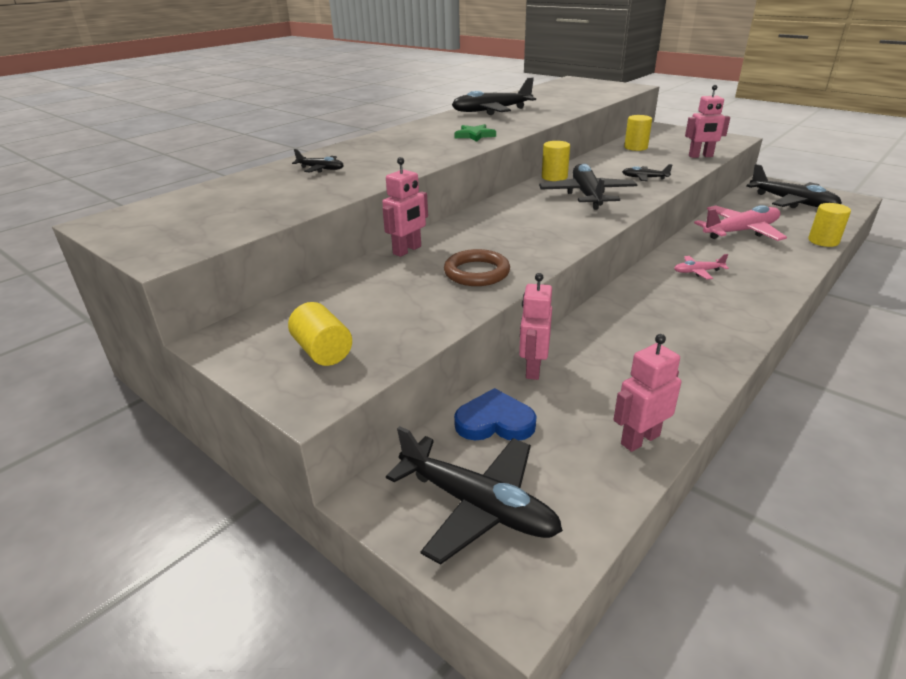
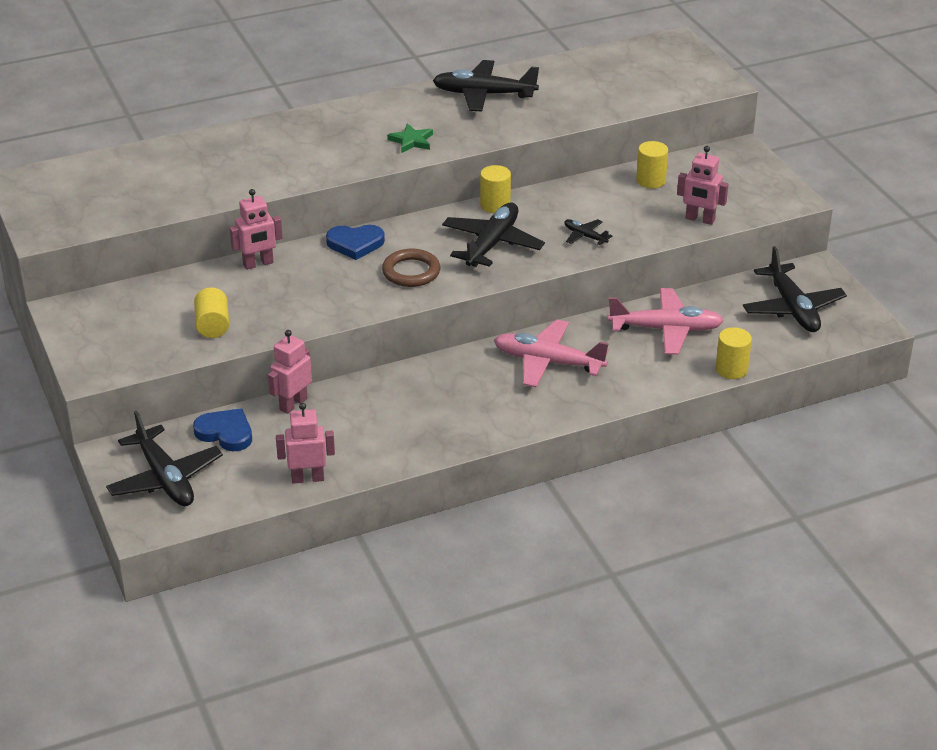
camera: 25 degrees right, 5 degrees up
yellow cylinder [288,302,352,366] -> yellow cylinder moved to [194,287,229,338]
black plane [292,149,344,173] -> none
brown ring [444,249,510,286] -> brown ring moved to [382,249,440,287]
pink plane [674,254,729,279] -> pink plane [494,319,609,387], size x2.06
none -> blue heart [326,225,385,260]

